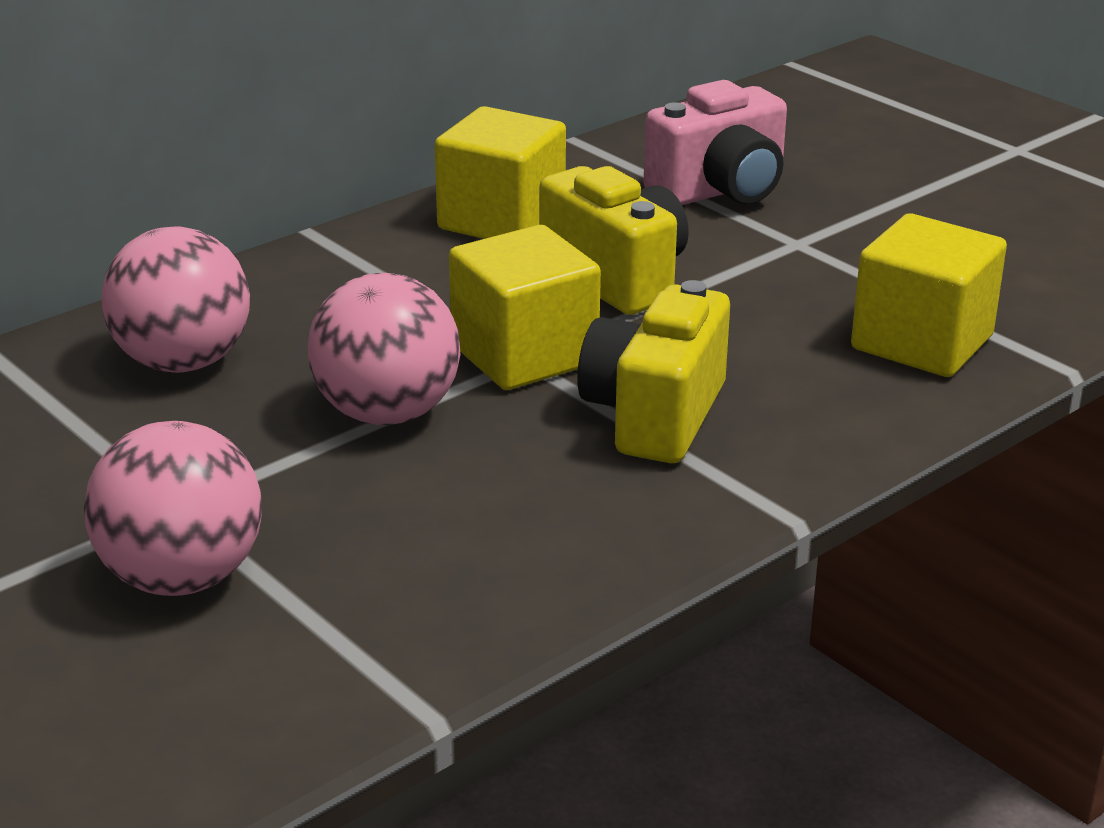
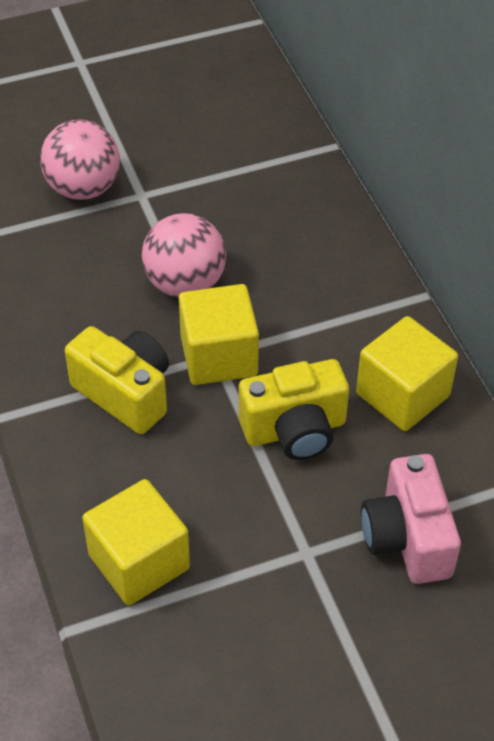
camera: 110 degrees right, 20 degrees up
pink ball [102,226,250,373] -> none

